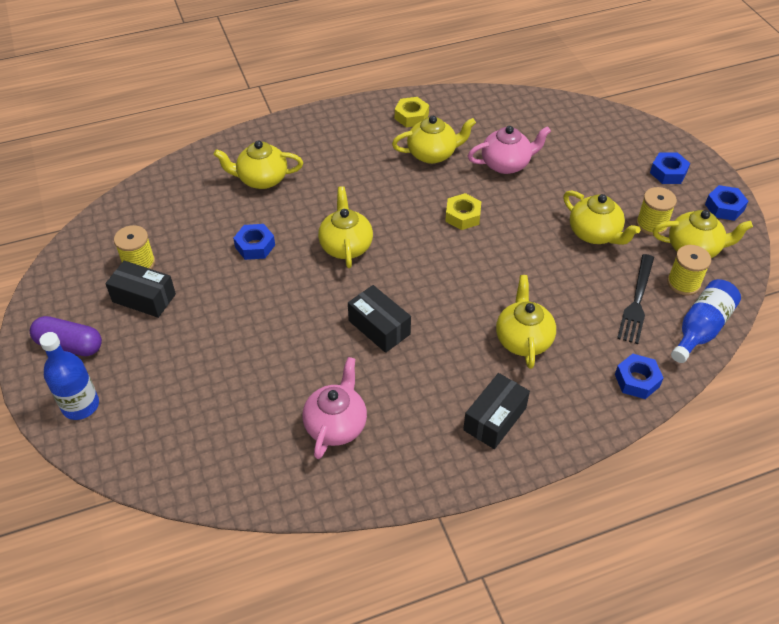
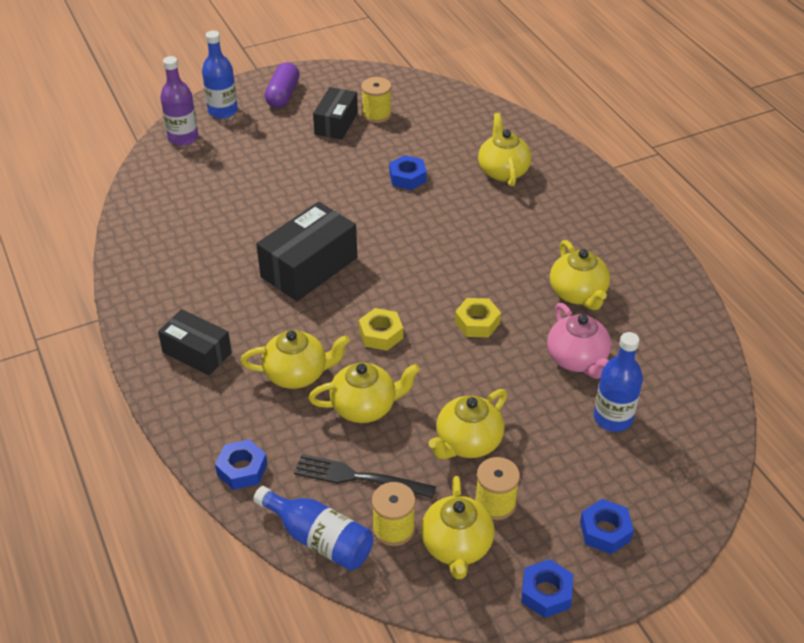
camera: 85 degrees right, 5 degrees down
pink teapot [302,357,367,459] -> none
yellow teapot [318,186,373,268] -> yellow teapot moved to [309,362,420,423]
black box [348,285,411,353] -> black box [256,202,357,301], size x1.55
yellow nut [395,97,429,127] -> yellow nut moved to [359,308,403,351]
none -> purple bottle [160,56,199,146]
none -> blue bottle [594,332,643,432]

